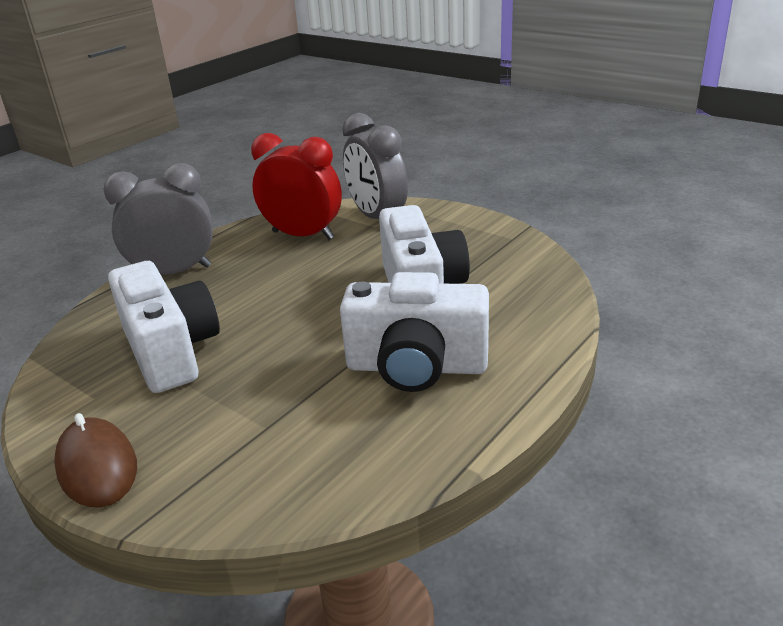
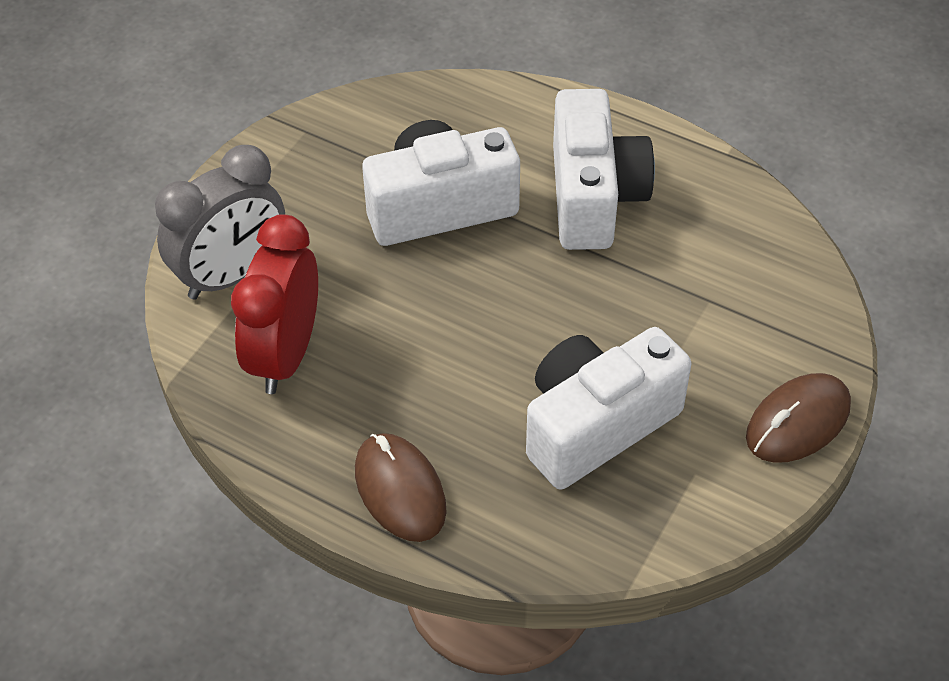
camera: 100 degrees left, 20 degrees up
grey clock [103,163,213,275] -> brown mouse [355,433,447,542]

